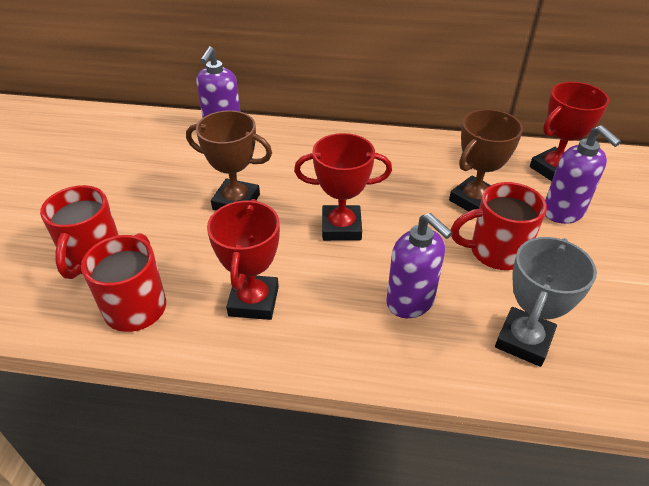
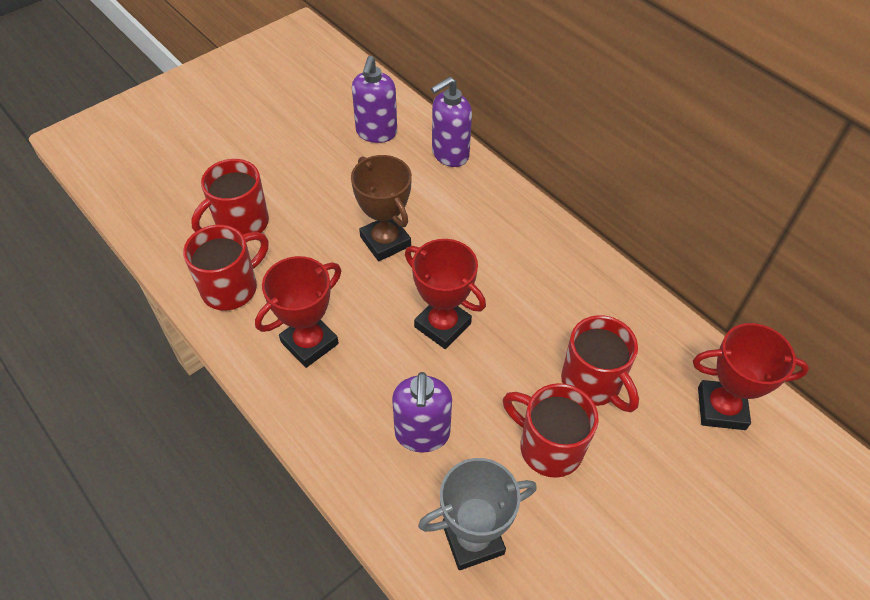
camera: 40 degrees right, 10 degrees up
brown trophy [449,109,523,212] -> red mug [561,315,639,412]
purple soap dispenser [545,125,621,224] -> purple soap dispenser moved to [352,56,397,143]

